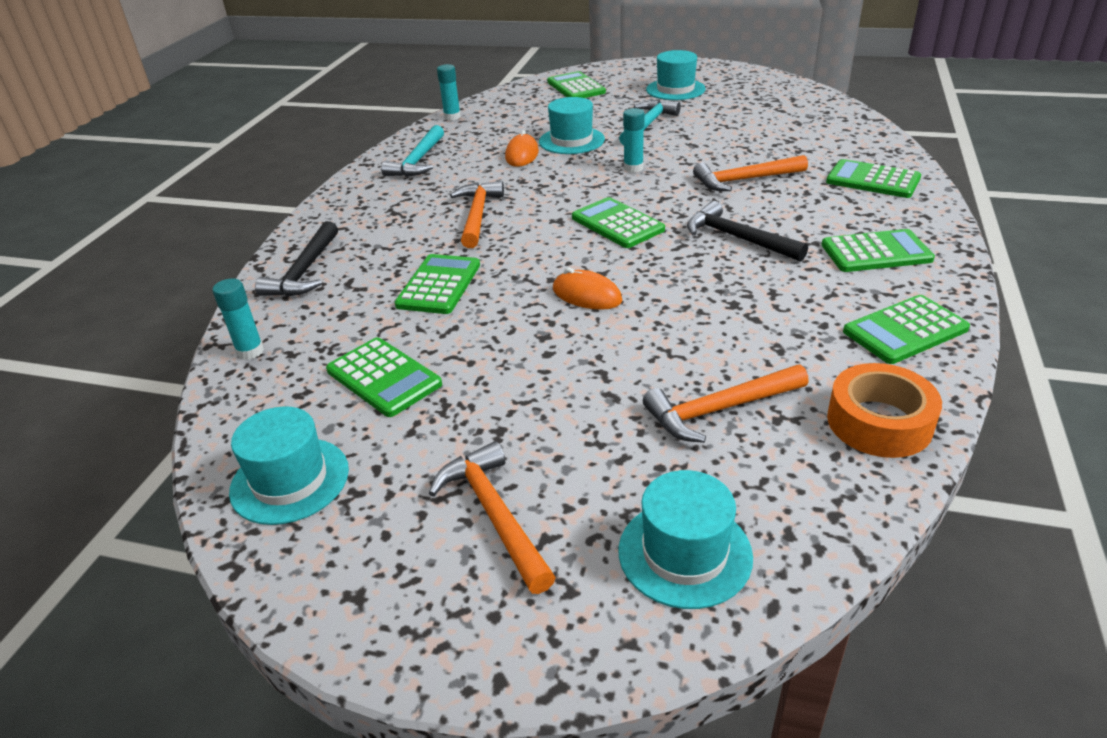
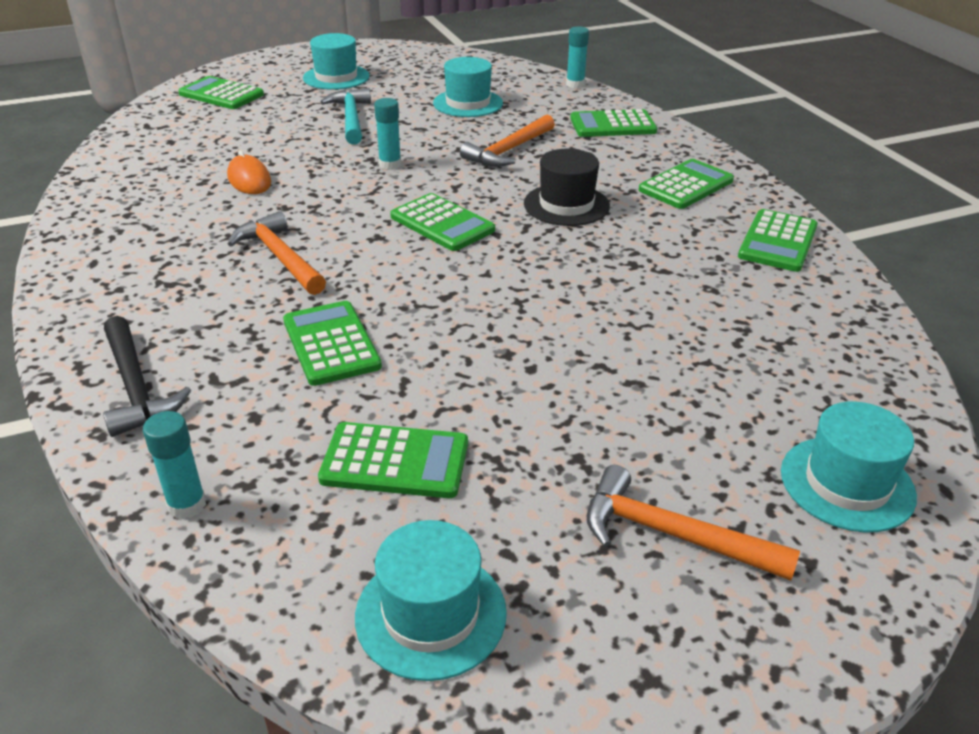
camera: 40 degrees left, 0 degrees up
turquoise hammer [381,125,444,177] -> none
turquoise glue stick [437,64,461,121] -> turquoise glue stick moved to [566,26,589,88]
turquoise hat [539,97,605,154] -> turquoise hat moved to [433,57,503,117]
orange mouse [553,268,622,310] -> none
green calculator [572,197,665,248] -> green calculator turned 150 degrees counterclockwise [390,193,495,251]
orange hammer [643,365,809,443] -> none
black hammer [687,201,808,262] -> black hat [524,149,610,226]
orange tape [827,363,942,458] -> none

